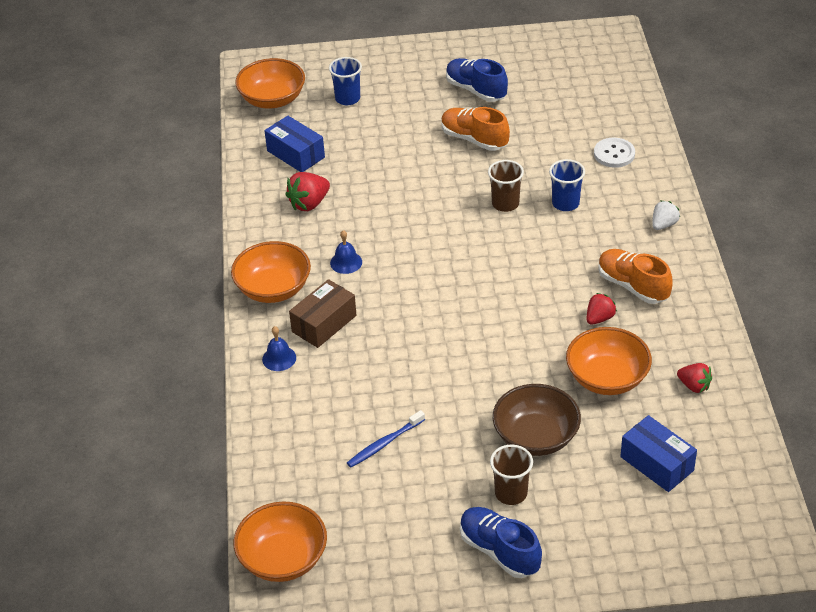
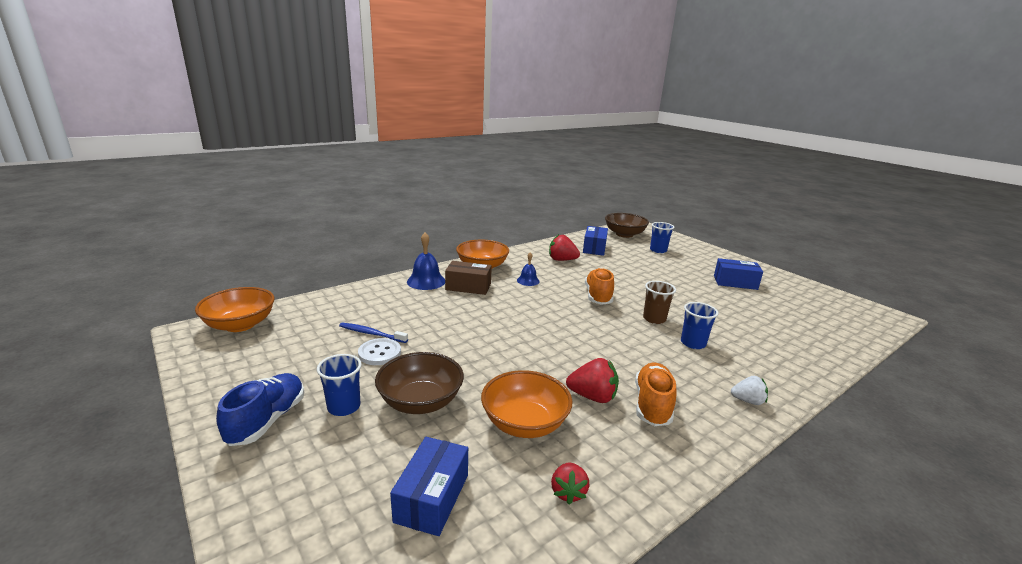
camera: 55 degrees right, 20 degrees down
orange bowl [235,58,305,109] -> brown bowl [605,213,649,238]
blue bell [262,326,296,371] -> blue bell [407,233,445,290], size x1.63
orange shoe [441,107,510,151] -> orange shoe moved to [585,268,614,305]
blue shoe [446,58,508,102] -> blue box [714,258,763,290]
brown cup [490,445,533,505] -> blue cup [317,354,362,416]
red strawberry [586,293,617,325] -> red strawberry [566,358,619,403], size x1.50
white button [594,138,635,168] -> white button moved to [358,338,401,365]

